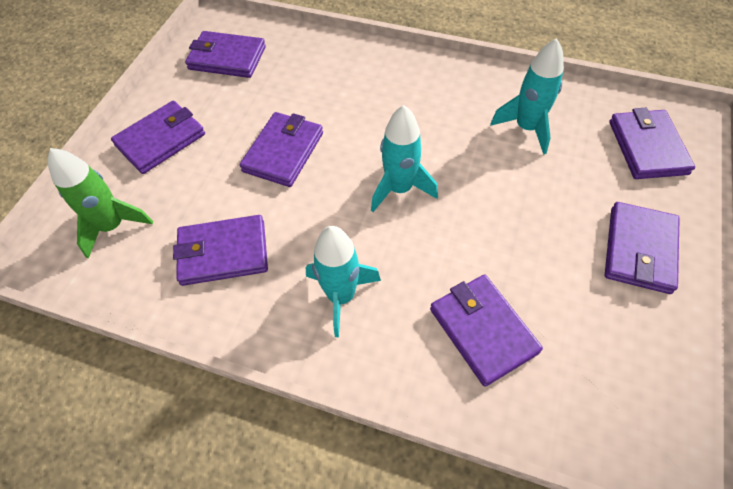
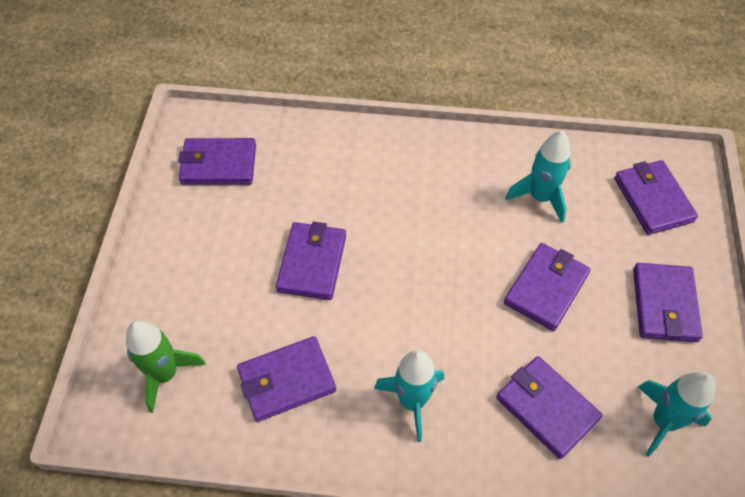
camera: 15 degrees left, 0 degrees up
purple wallet [111,101,205,174] -> purple wallet moved to [504,243,591,331]
turquoise rocket [371,105,438,212] -> turquoise rocket moved to [638,372,716,457]

